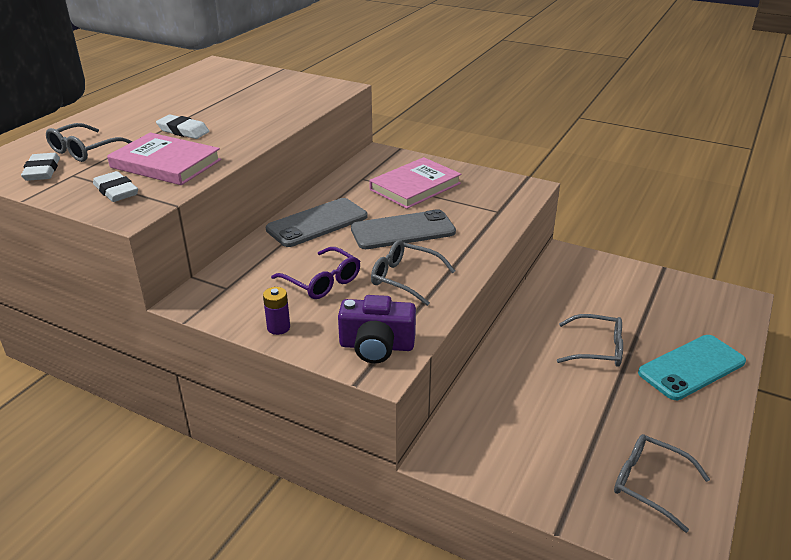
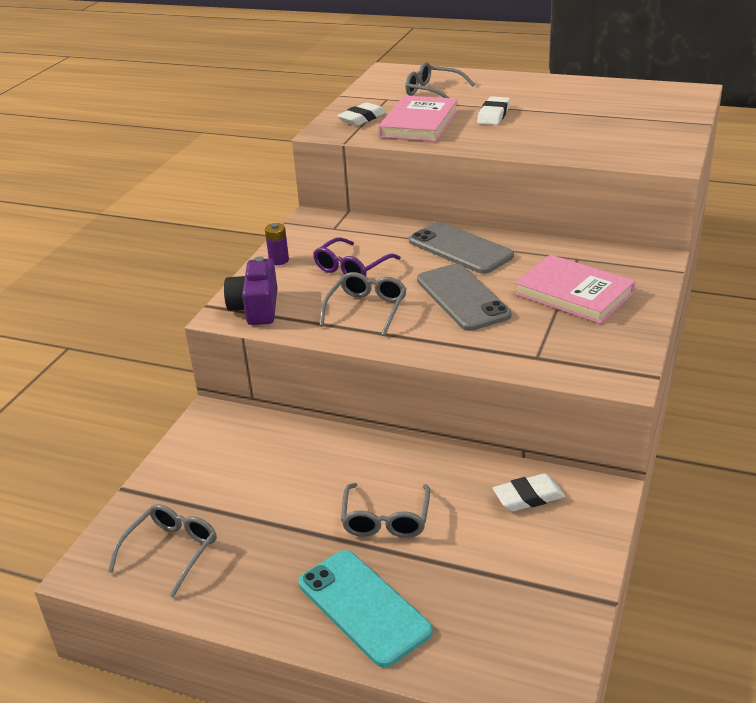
camera: 85 degrees right, 0 degrees up
white eraser [21,153,60,181] -> white eraser moved to [493,473,565,512]

